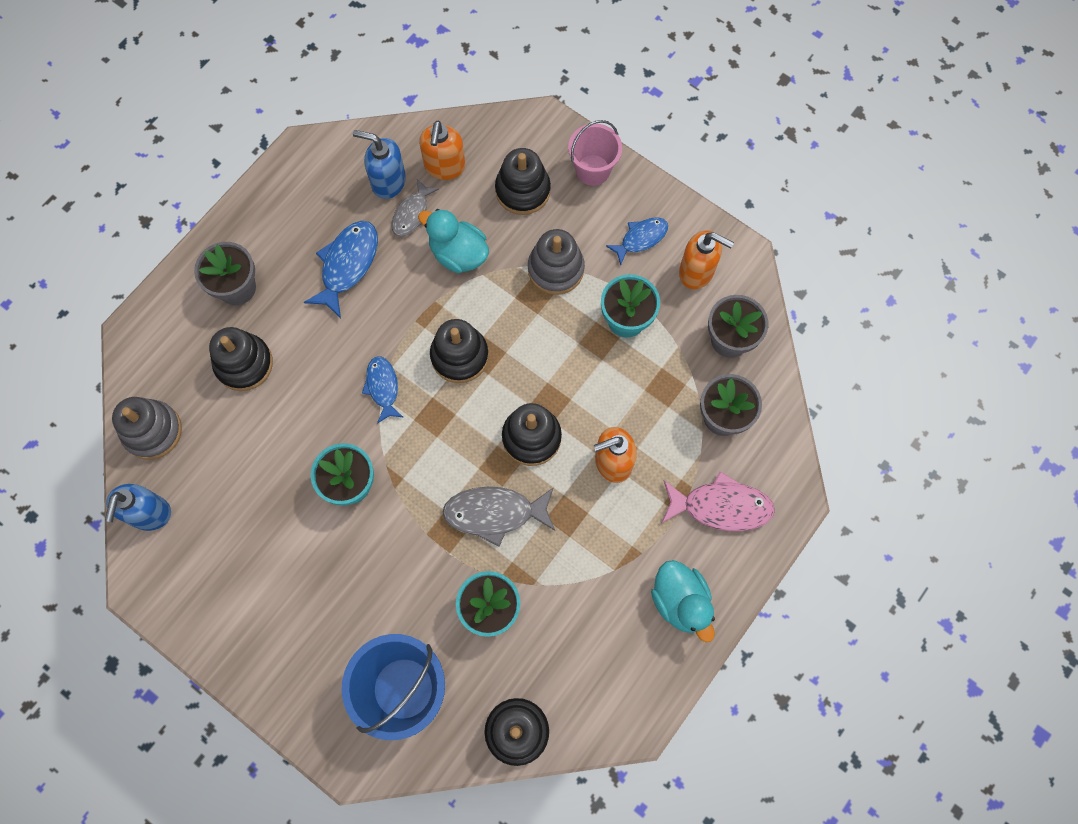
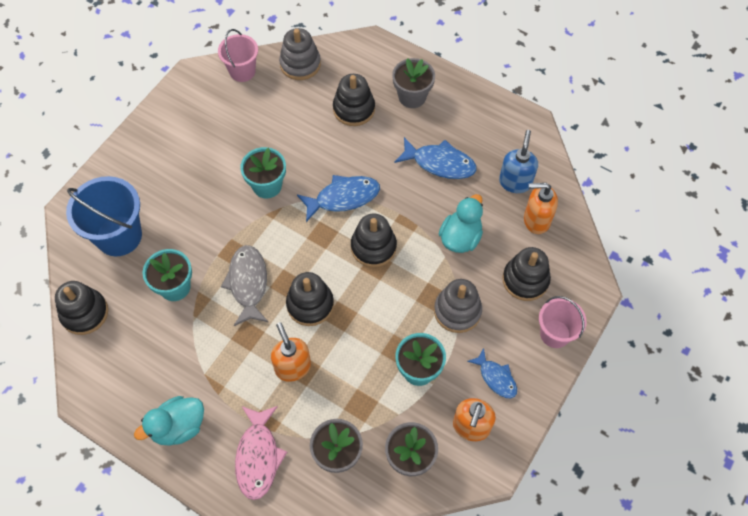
camera: 85 degrees right, 10 degrees down
blue soap dispenser [105,484,171,531] -> pink bucket [218,29,258,82]
blue fish [362,356,403,424] -> blue fish [297,175,380,222], size x1.57
grey fish [392,179,439,237] -> none

